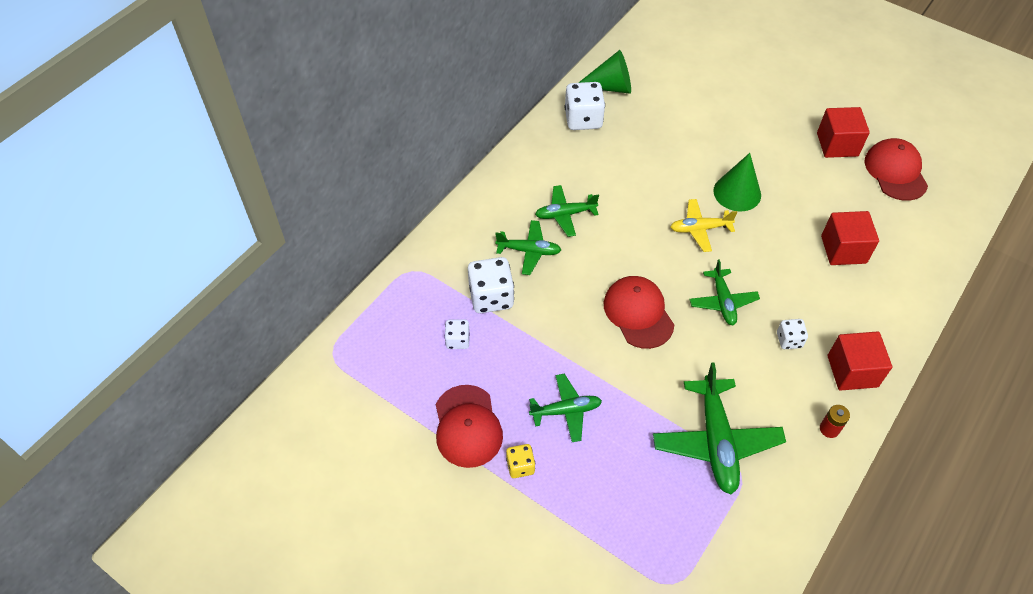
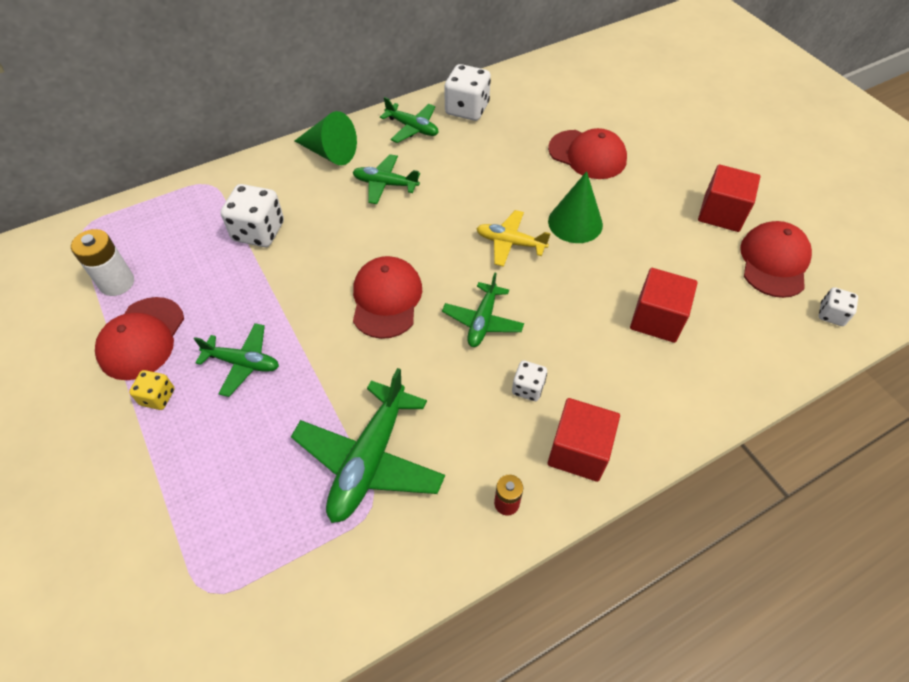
camera: 25 degrees right, 0 degrees up
white dice [444,320,470,349] -> white dice moved to [819,287,858,326]
green plane [495,220,561,275] -> green plane moved to [380,97,438,143]
green cone [579,50,631,94] -> green cone moved to [295,111,357,165]
none -> white battery [71,229,134,296]
none -> red cap [548,128,627,179]

